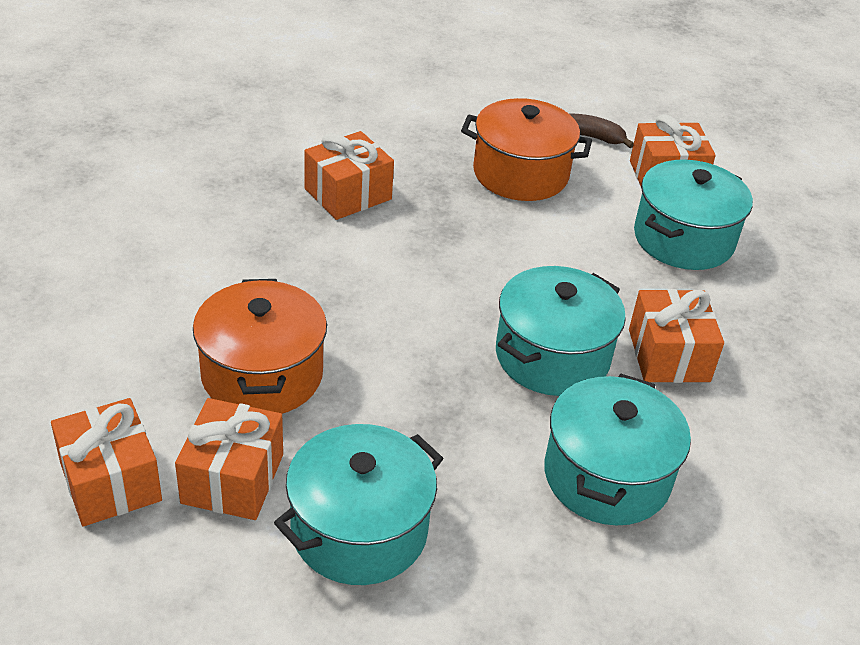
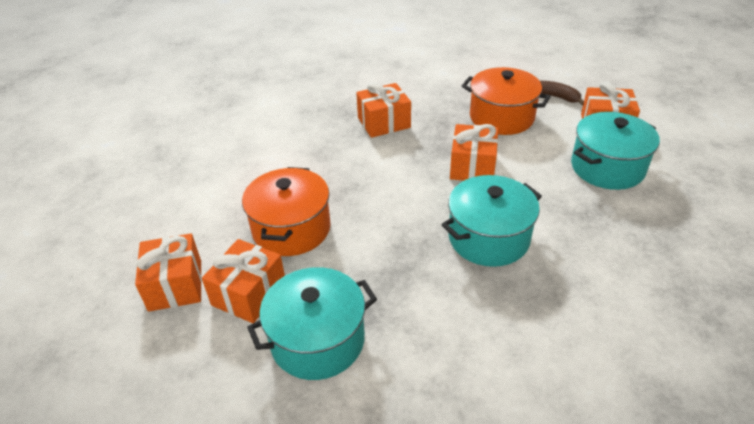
camera: 20 degrees right, 0 degrees up
turquoise pot [544,374,691,525] -> none
orange gift [629,289,724,383] -> orange gift moved to [450,124,498,181]

